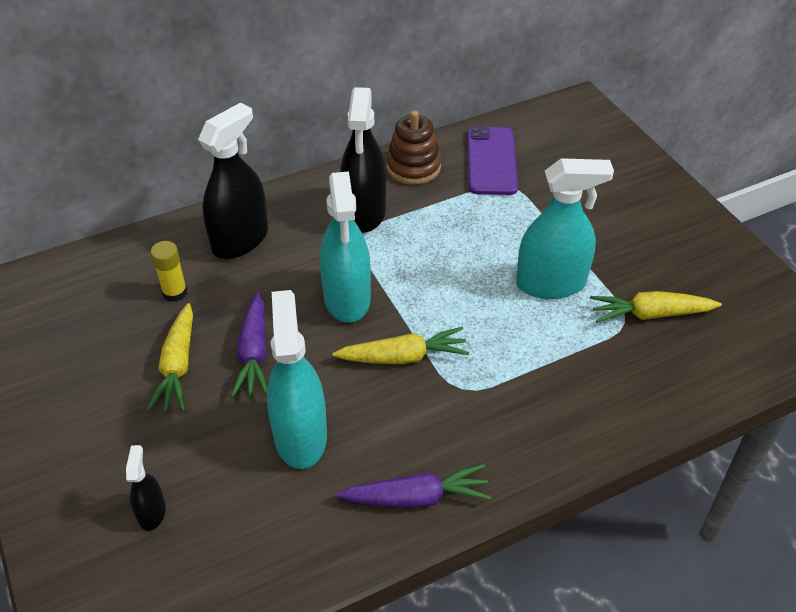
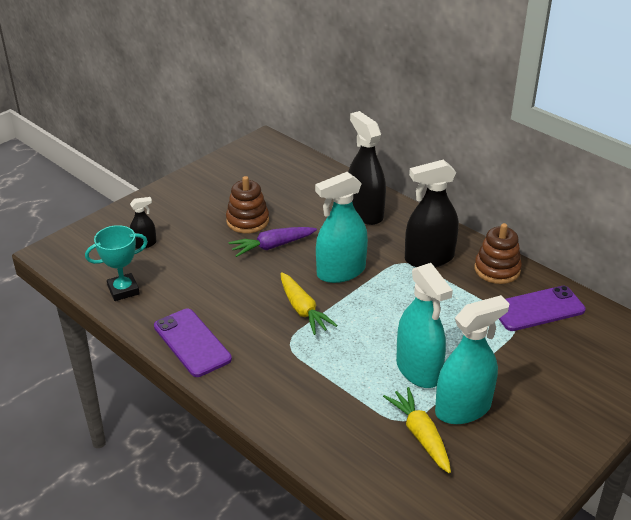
camera: 70 degrees right, 10 degrees down
yellow carrot [147,303,193,411] -> brown stacking toy [226,176,269,234]
yellow glue stick [150,241,187,302] -> none
black spray bottle [198,102,268,259] -> black spray bottle turned 135 degrees counterclockwise [348,111,386,225]
turquoise spray bottle [267,290,327,469] -> turquoise spray bottle moved to [435,295,510,424]
purple carrot [337,464,491,508] -> purple phone [154,309,232,377]
none -> turquoise trophy [85,225,148,301]

